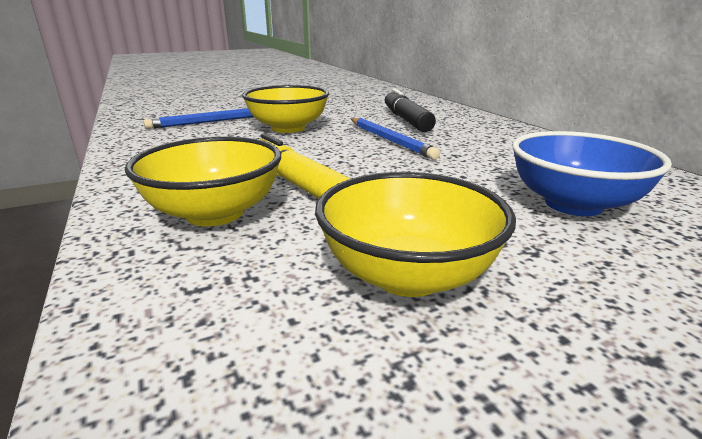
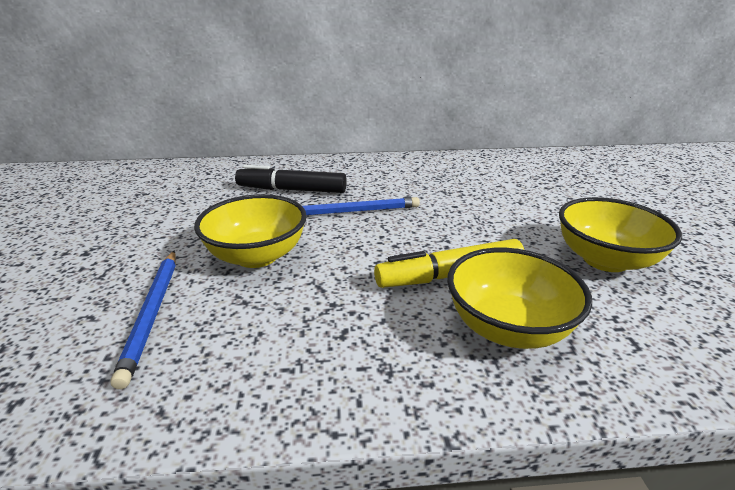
camera: 70 degrees left, 5 degrees up
blue bowl [512,131,672,216] -> none

